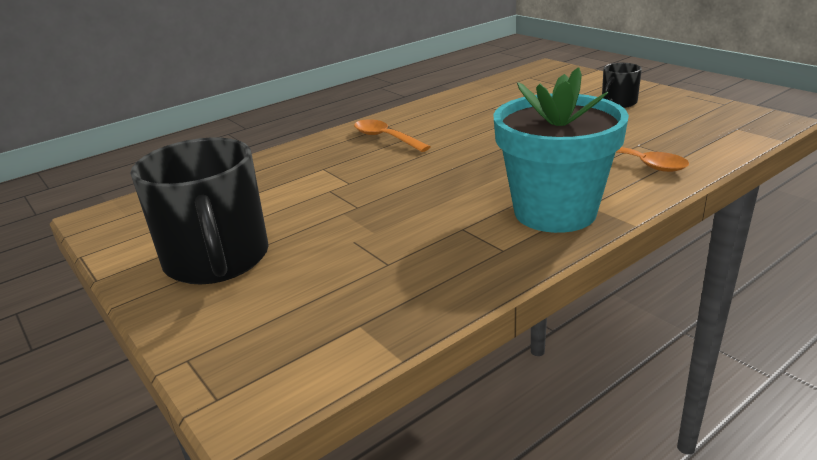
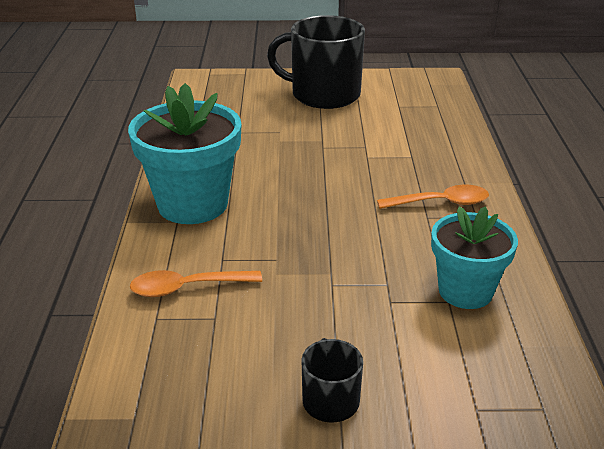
camera: 125 degrees right, 5 degrees up
none -> turquoise flower pot [431,206,518,309]

